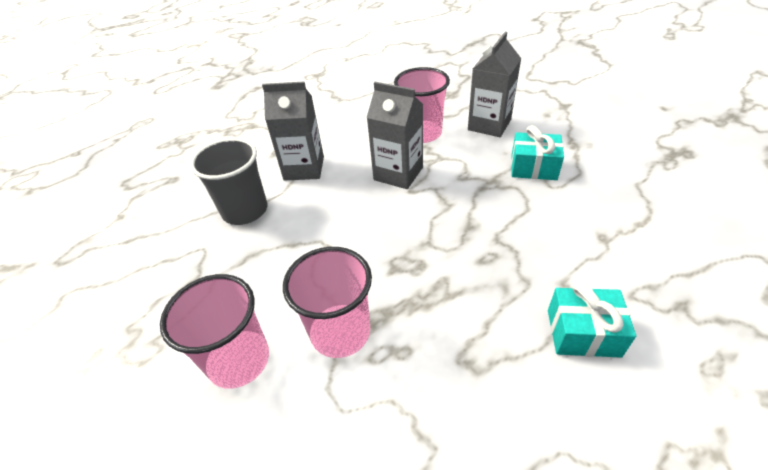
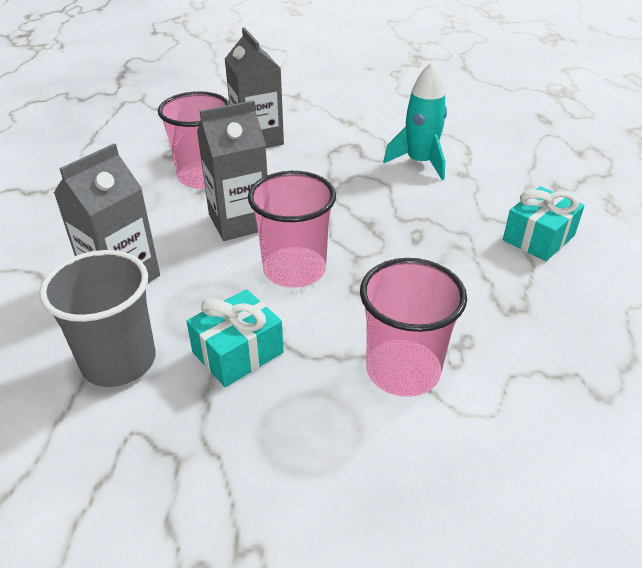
camera: 55 degrees left, 5 degrees down
pink cup [160,274,269,389] -> pink cup moved to [248,171,336,288]
turquoise gift [511,125,564,180] -> turquoise gift moved to [186,289,284,387]
none -> turquoise rocket [383,62,447,180]

